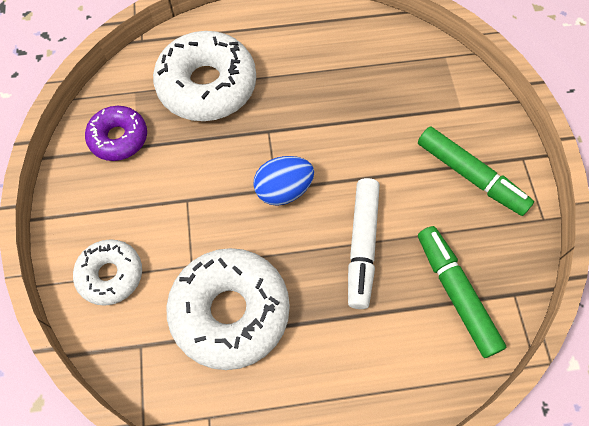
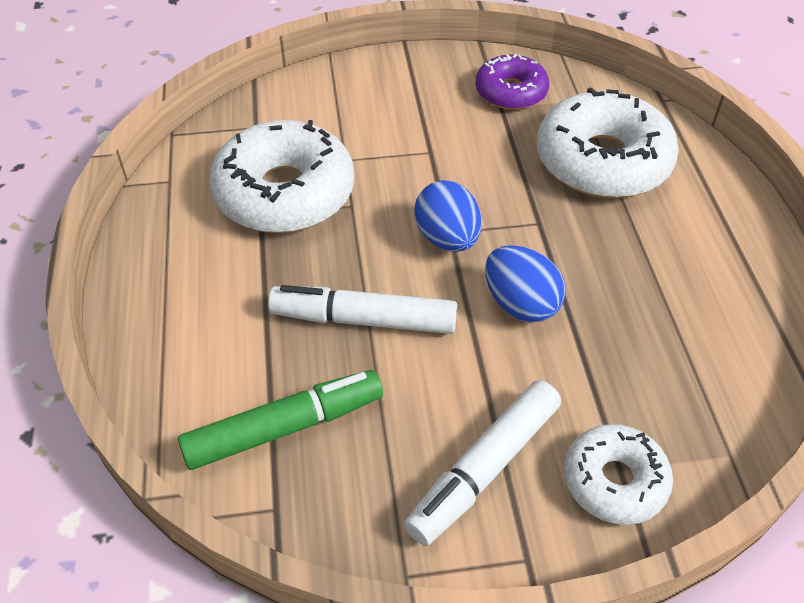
camera: 90 degrees right, 15 degrees down
white donut [73,239,142,306] -> white donut moved to [564,424,673,525]
green marker [418,126,534,216] -> white marker [404,380,561,546]
none -> blue egg [485,245,565,322]

